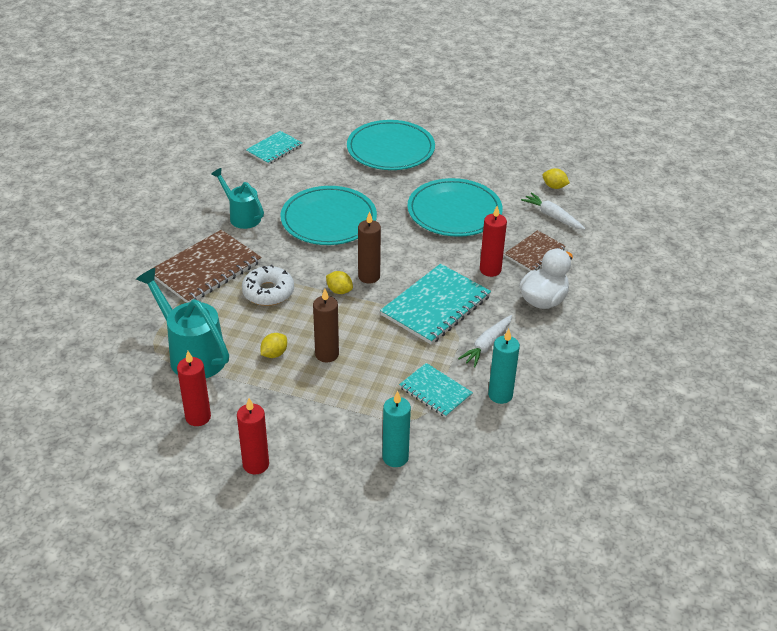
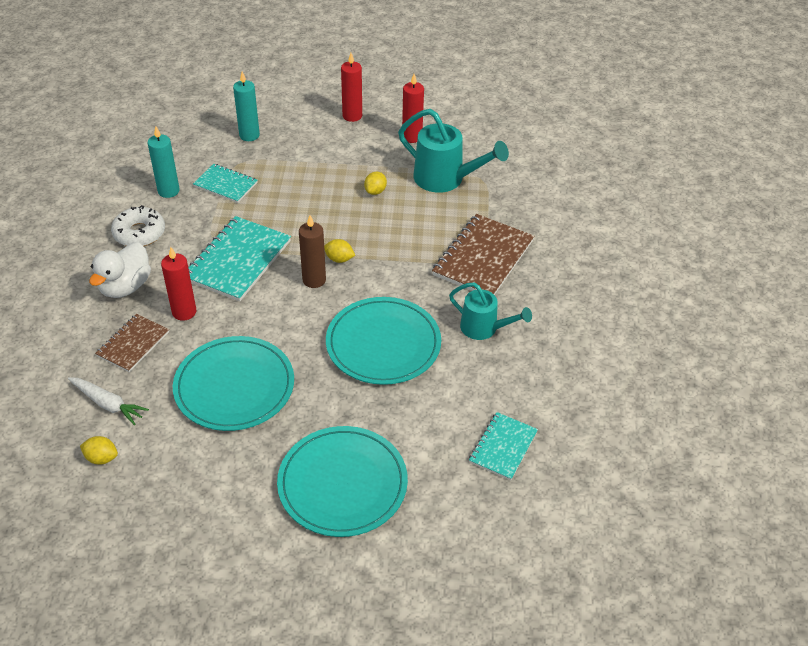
camera: 165 degrees right, 5 degrees up
white donut [242,265,294,306] -> white donut moved to [111,205,165,246]
brown candle [313,289,339,363] -> none
white carrot [458,315,512,368] -> none

